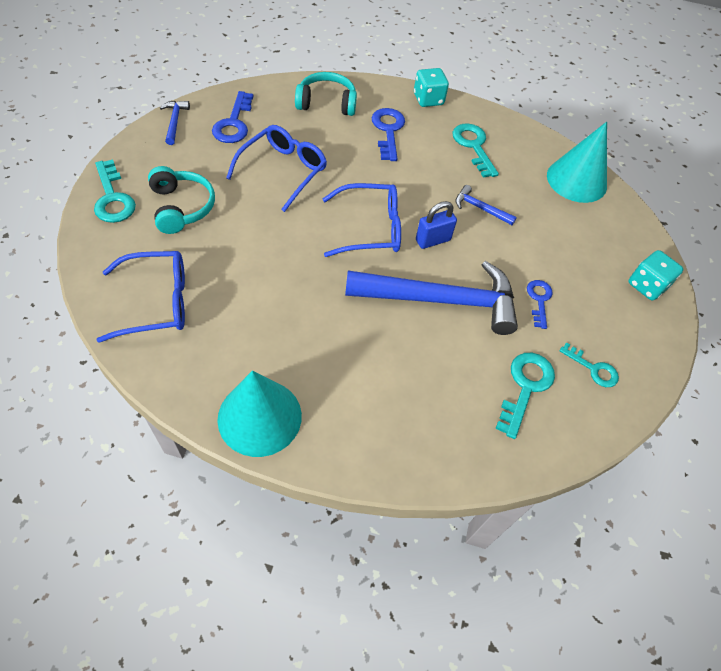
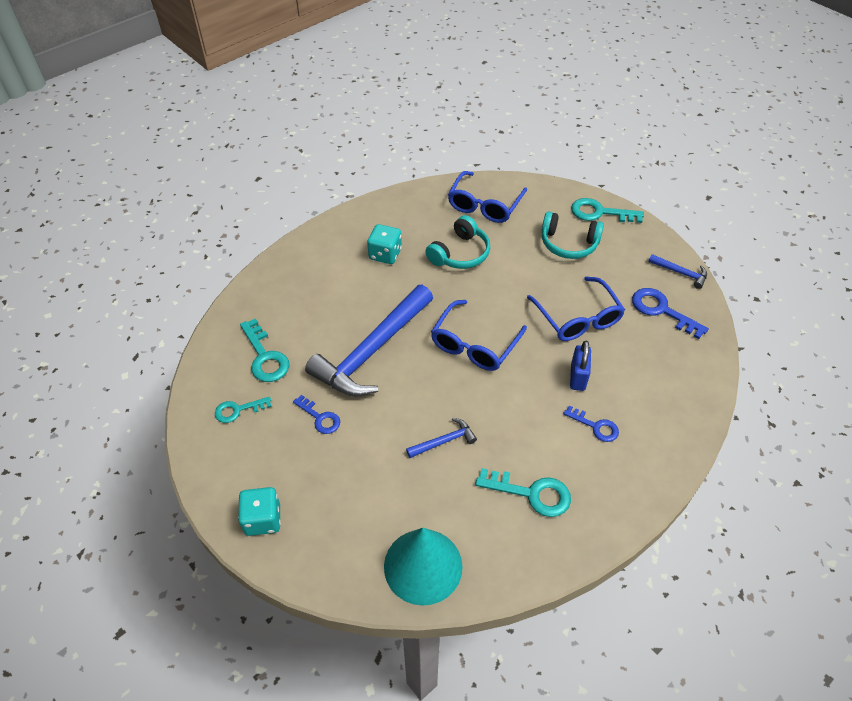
camera: 130 degrees right, 5 degrees down
turquoise cone [217,370,302,457] -> none
turquoise headphones [295,72,357,116] -> turquoise headphones moved to [425,215,490,269]
blue key [371,108,405,161] -> blue key [563,405,619,442], size x0.64
turquoise dice [414,68,449,107] -> turquoise dice moved to [367,224,402,264]
blue padlock [416,201,457,249] -> blue padlock moved to [570,340,591,391]

